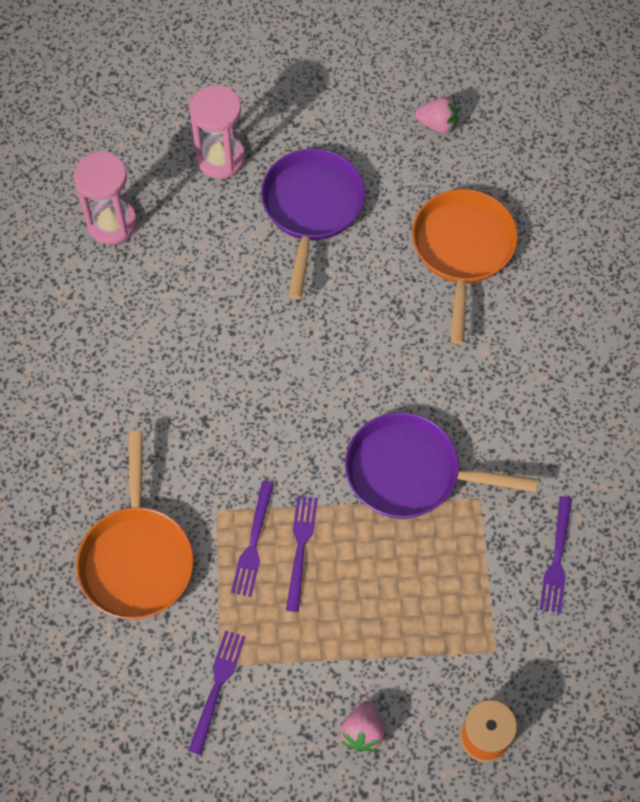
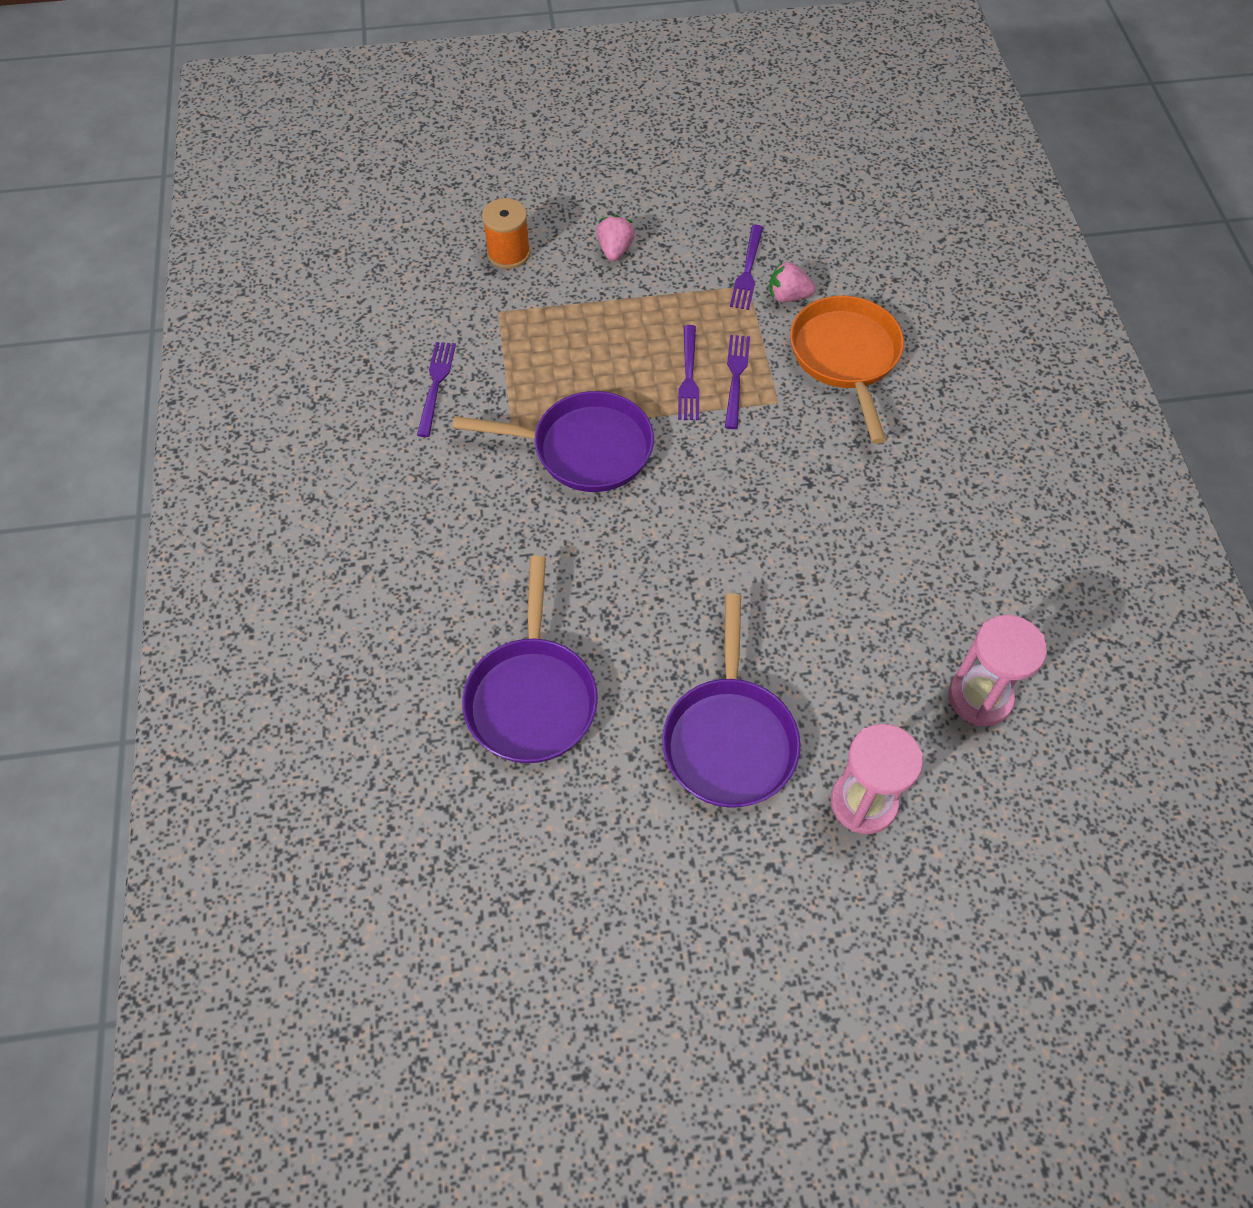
camera: 175 degrees right, 5 degrees down
orange pan [412,189,518,344] -> purple pan [462,556,598,763]
pink strawberry [415,97,458,133] -> pink strawberry moved to [770,261,815,302]

